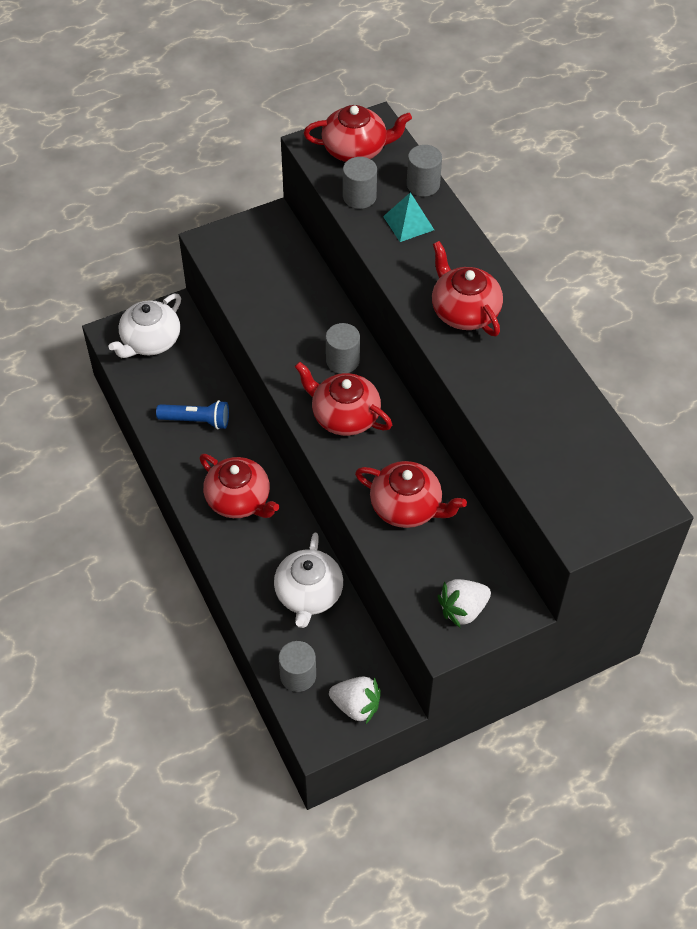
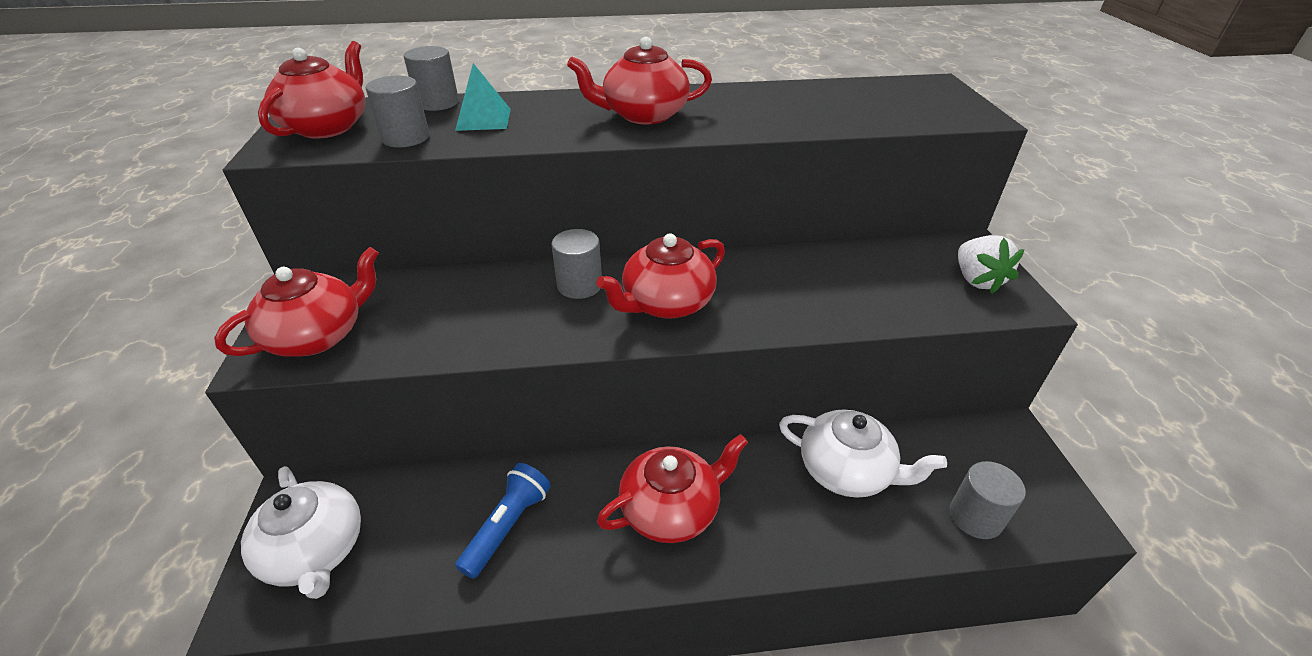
camera: 70 degrees left, 15 degrees down
white strawberry [329,677,381,724] -> none
red teapot [355,461,467,528] -> red teapot moved to [214,247,379,357]

